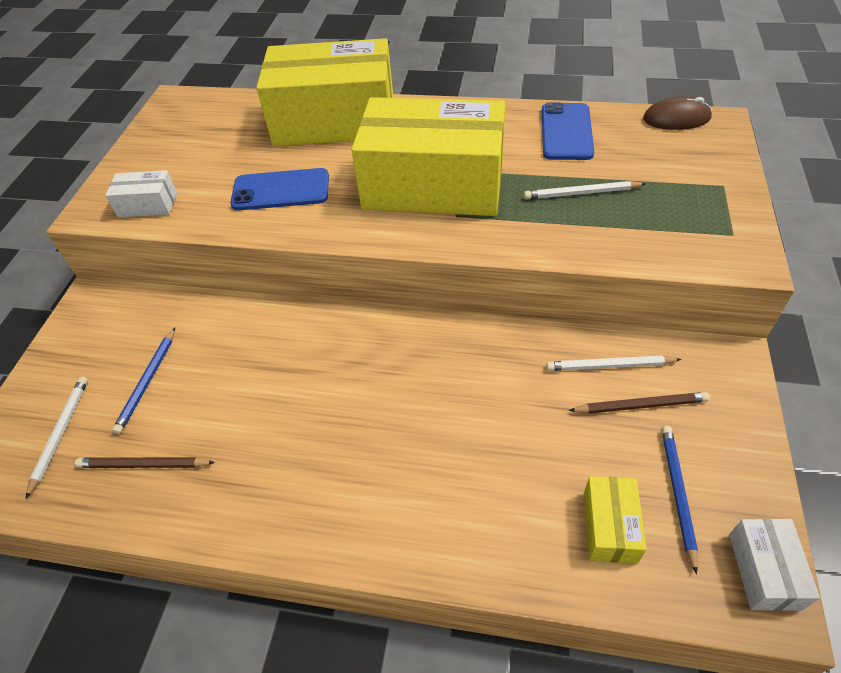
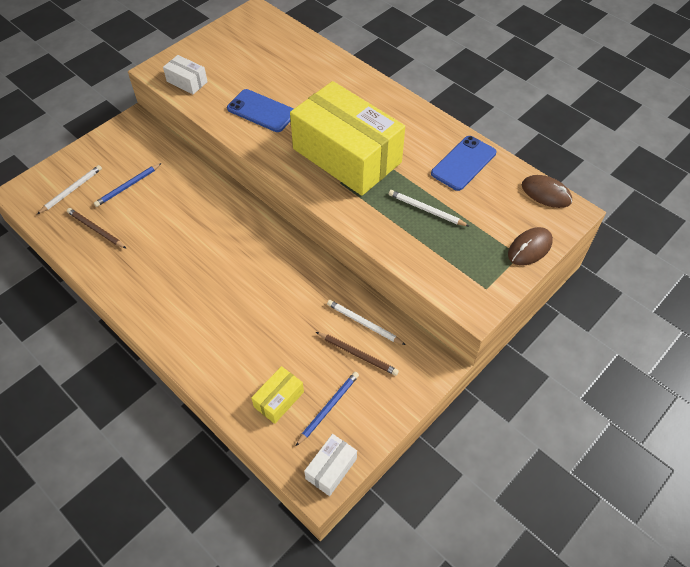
camera: 30 degrees right, 5 degrees up
yellow box [256,38,393,146] -> none
none -> brown mouse [508,227,553,266]

